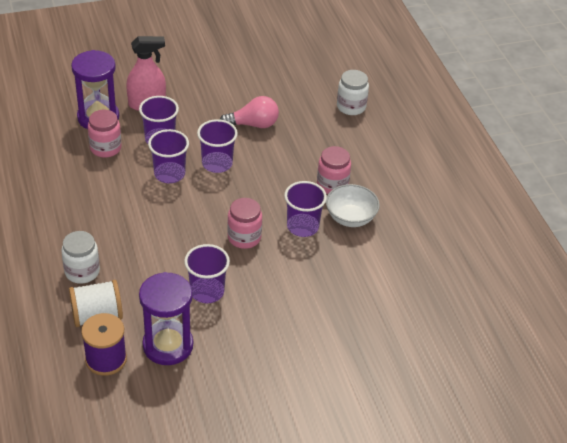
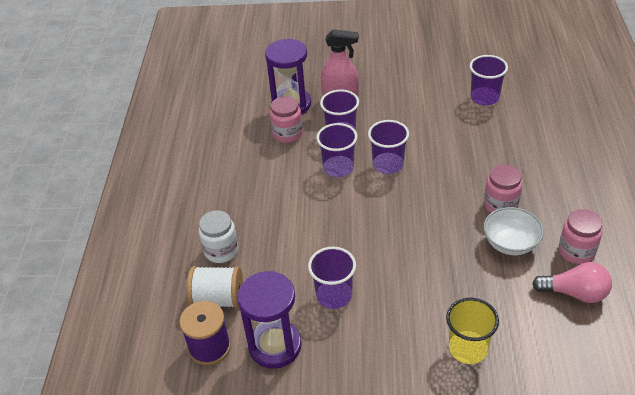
camera: 25 degrees right, 0 degrees up
pink light bulb [220,96,279,128] -> pink light bulb moved to [532,262,612,303]
pink jar [227,198,262,249] -> pink jar moved to [559,209,603,264]
purple cup [284,181,327,237] -> purple cup moved to [470,55,508,105]
white jar [337,70,369,115] -> none
none -> yellow cup [446,298,499,364]

